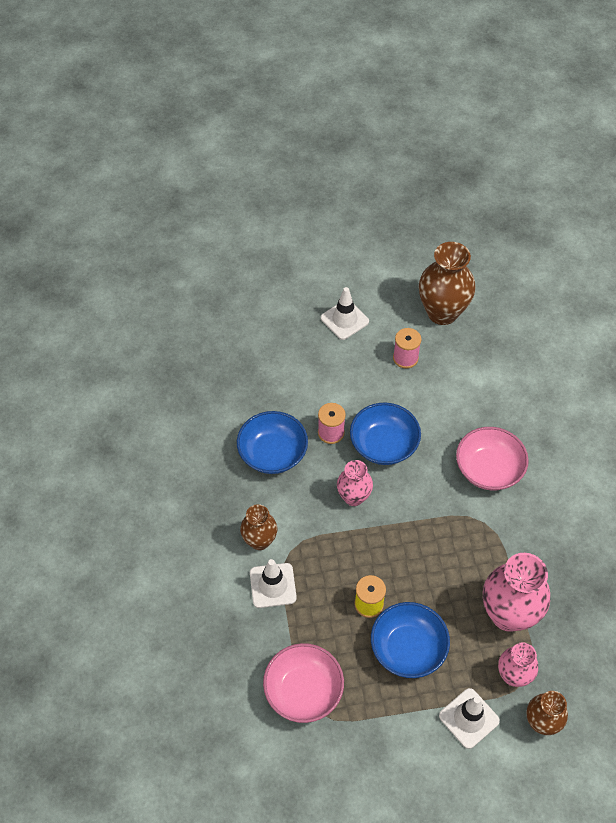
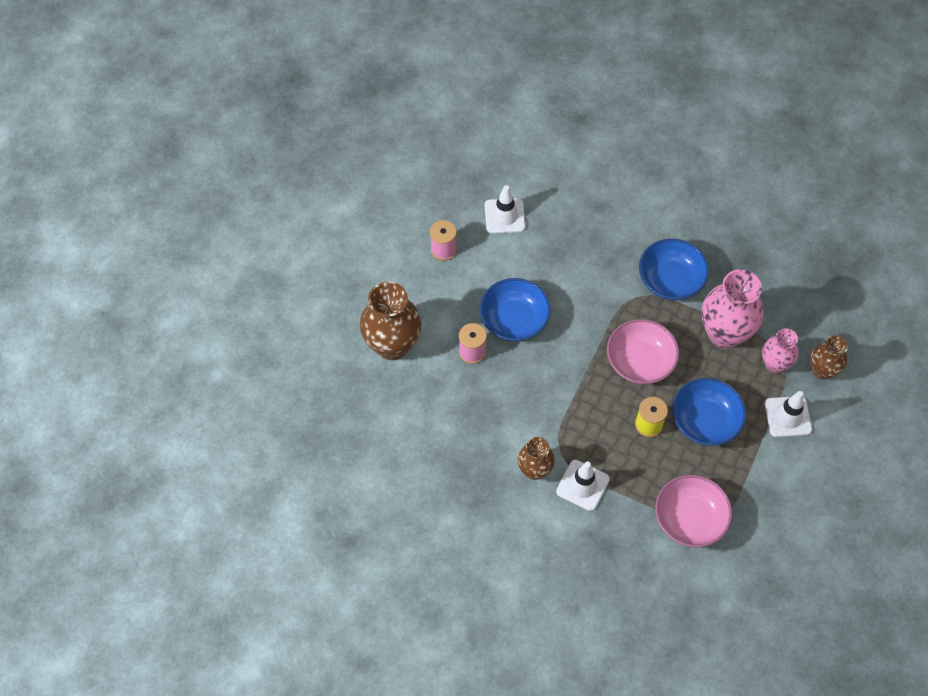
camera: 55 degrees left, 5 degrees up
blue bowl [237,411,308,474] -> blue bowl moved to [639,239,709,301]
white traffic cone [321,287,369,340] -> white traffic cone moved to [485,185,525,234]
pink vase [337,460,373,506] -> none
brown vase [419,242,475,325] -> brown vase moved to [360,282,422,360]
pink bowl [456,427,529,491] -> pink bowl moved to [607,319,679,384]

